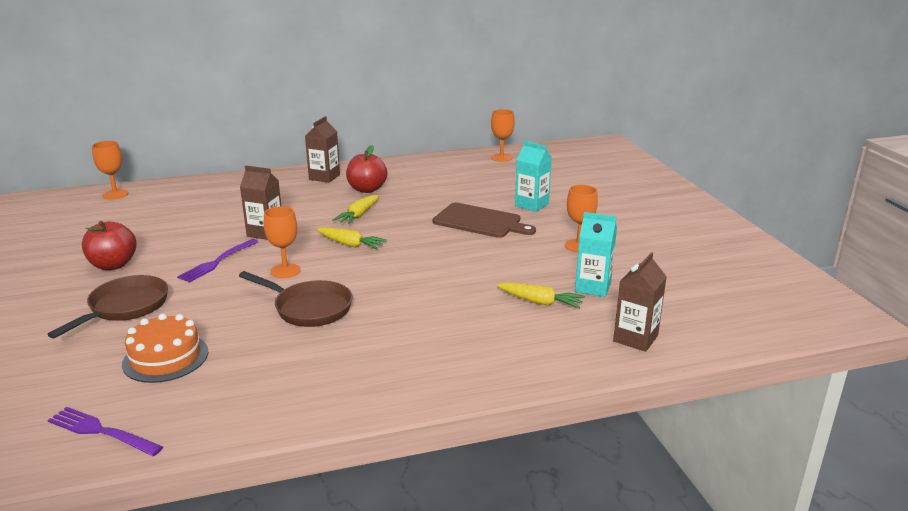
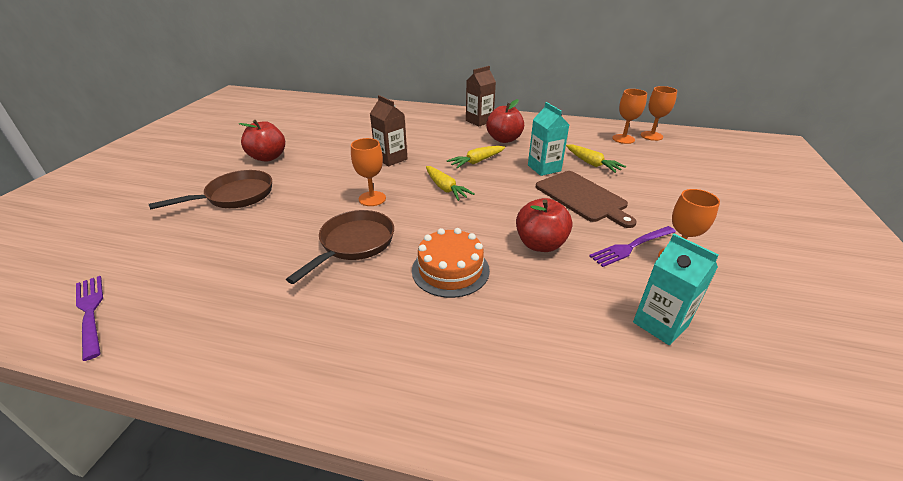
camera: 30 degrees right, 10 degrees up
orange goblet [92,141,129,200] -> orange goblet moved to [612,89,647,144]
orange cake [122,314,208,383] -> orange cake moved to [412,228,490,298]
purple fork [177,239,258,283] -> purple fork moved to [589,226,676,267]
brown pan [239,271,352,327] -> brown pan turned 120 degrees counterclockwise [286,210,394,284]
yellow carrot [497,283,585,309] -> yellow carrot moved to [566,145,626,173]
turquoise carton [515,141,552,212] -> turquoise carton moved to [528,102,569,176]
brown carton [613,252,667,352] -> none
none -> red apple [516,198,572,252]

